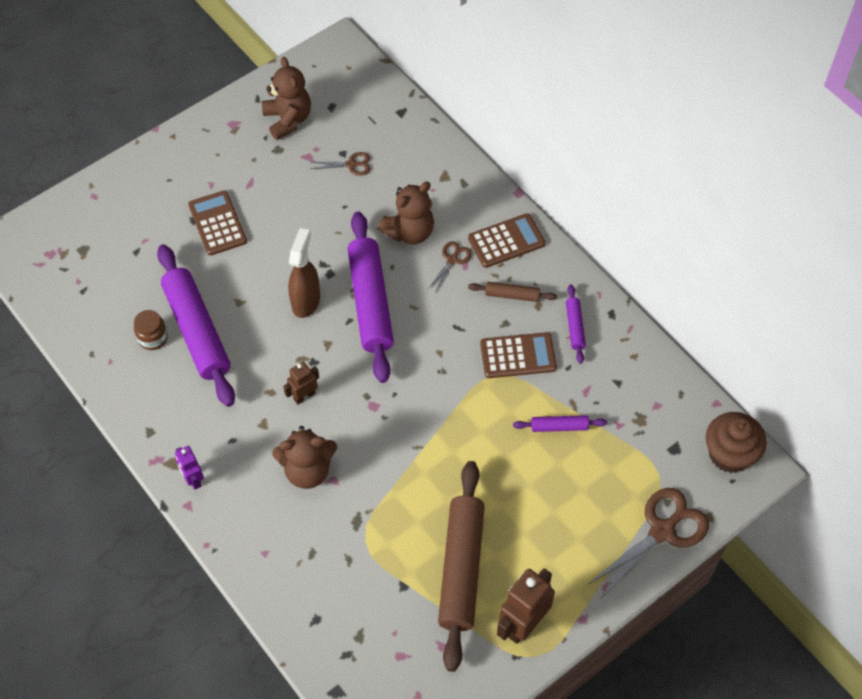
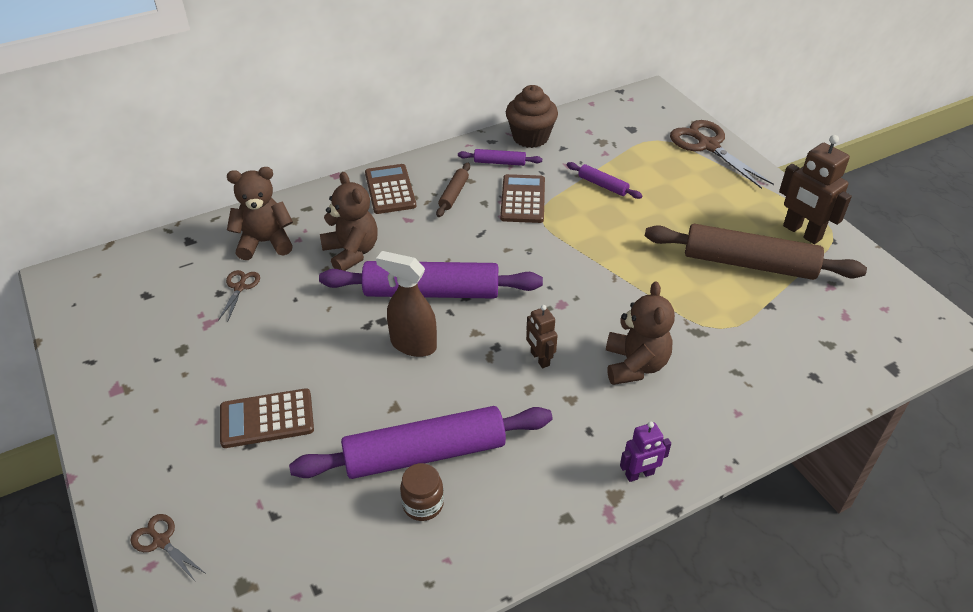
camera: 80 degrees left, 15 degrees down
brown teddy bear [262,57,311,140] -> brown teddy bear moved to [227,167,293,260]
brown scissors [428,241,472,293] -> brown scissors moved to [130,514,205,581]
purple rolling pin [513,415,607,432] -> purple rolling pin turned 60 degrees counterclockwise [567,162,642,199]
brown cupcake [706,412,767,473] -> brown cupcake moved to [506,85,558,148]

